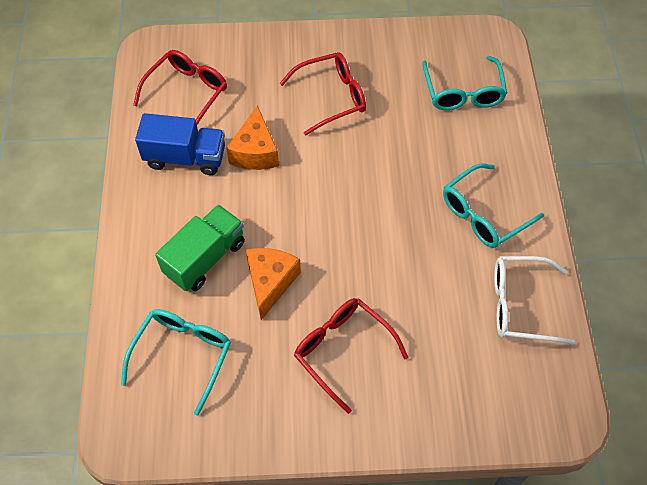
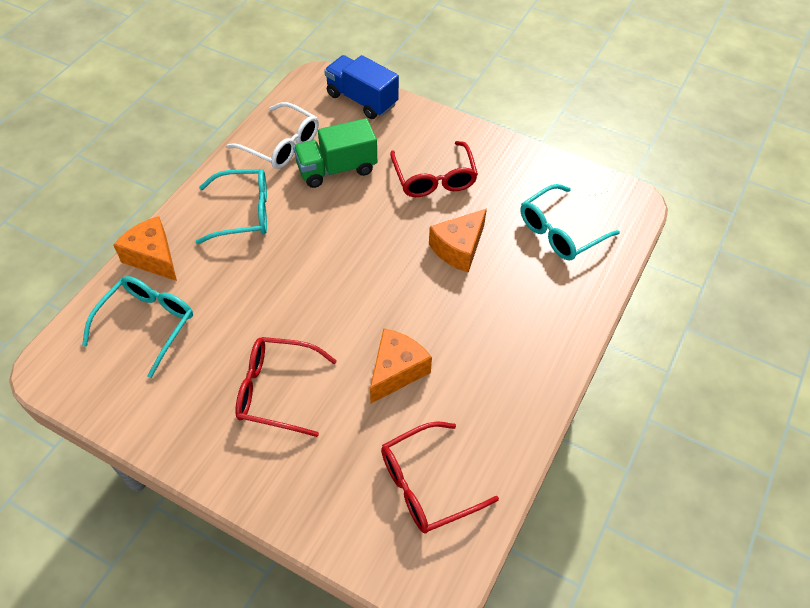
camera: 150 degrees left, 5 degrees down
blue truck [135,113,225,175] -> blue truck moved to [324,55,399,119]
green truck [155,205,245,291] -> green truck moved to [293,118,377,188]
none -> orange cheese [114,216,177,281]

